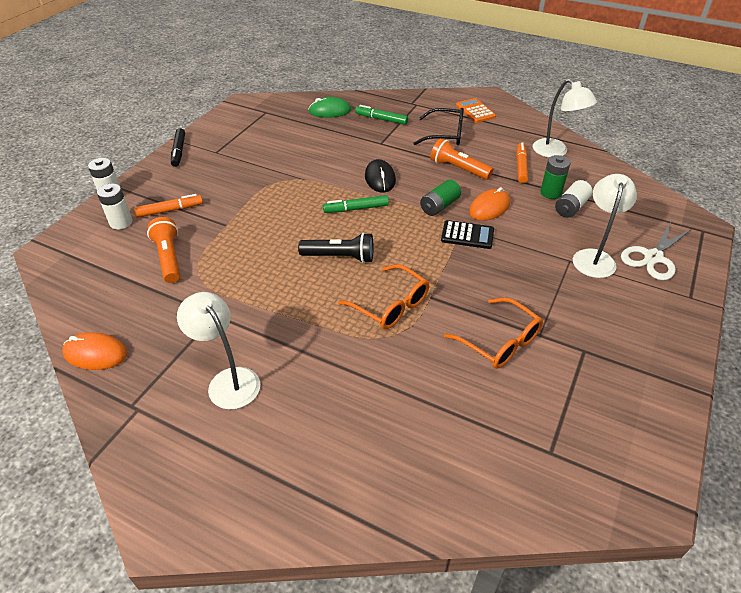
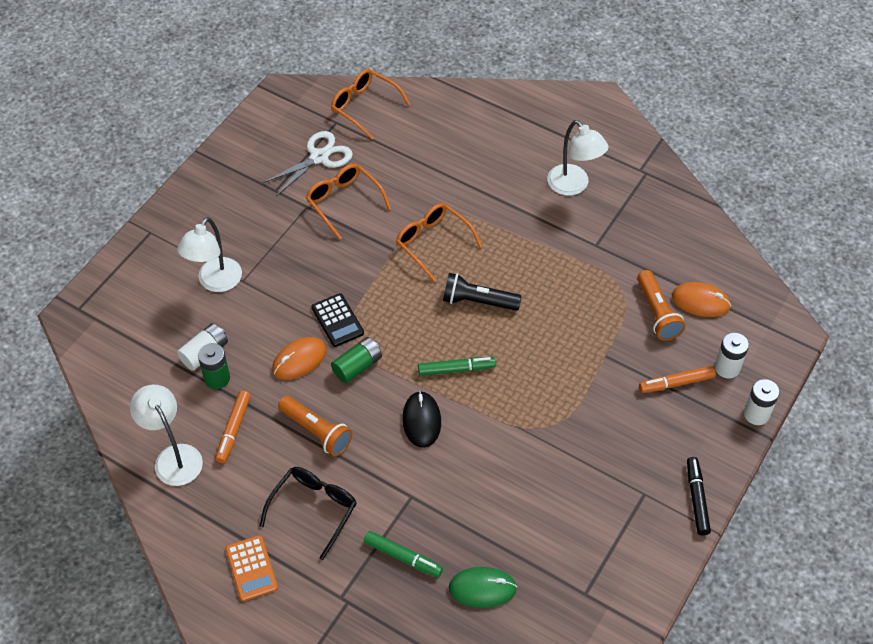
camera: 175 degrees left, 10 degrees up
orange mouse [62,332,127,370] -> orange mouse moved to [672,282,731,317]
black glasses [413,108,464,145] -> black glasses turned 105 degrees clockwise [260,467,357,560]
black calculator [441,220,494,249] -> black calculator turned 135 degrees counterclockwise [311,293,364,347]
white scissors [621,222,691,280] -> white scissors moved to [262,131,353,196]
none -> orange glasses [331,69,410,139]

